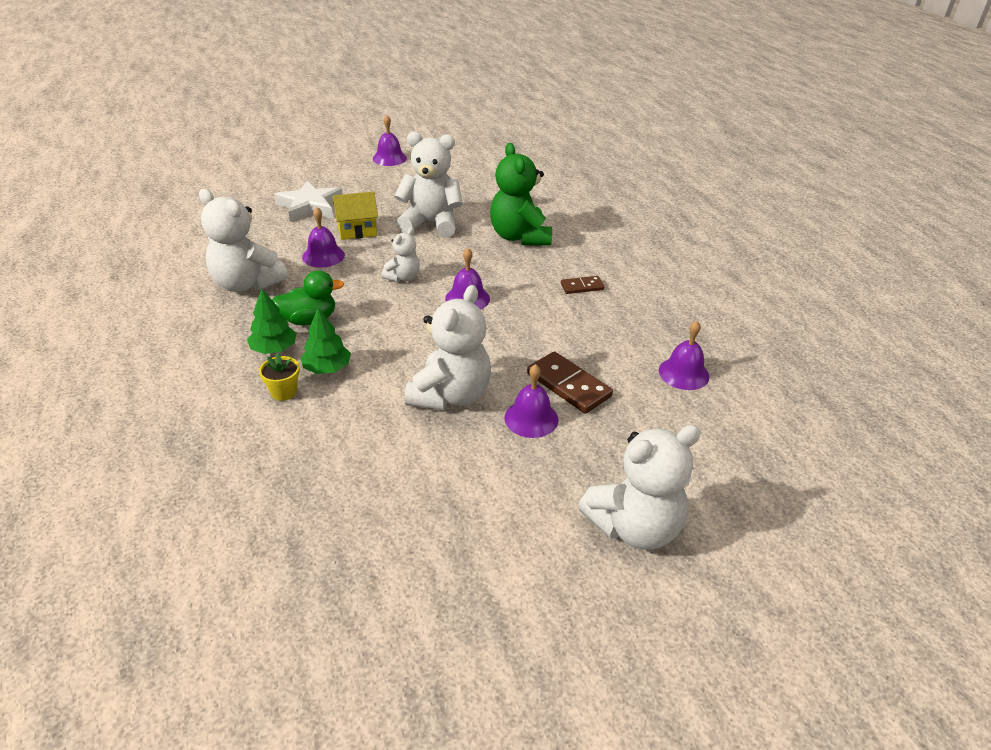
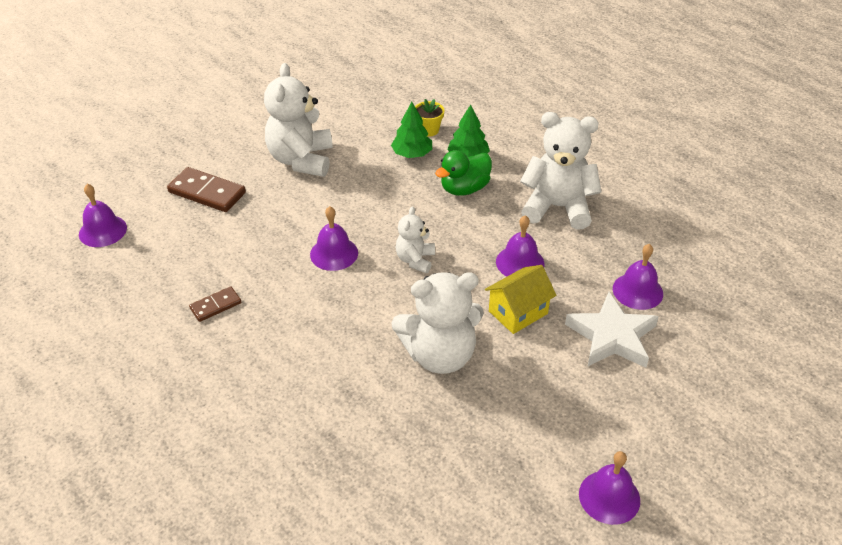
camera: 160 degrees right, 5 degrees up
green teddy bear [490,143,552,246] -> none
purple bell [504,364,558,438] -> purple bell moved to [613,244,663,310]
white teddy bear [578,424,701,550] -> none

